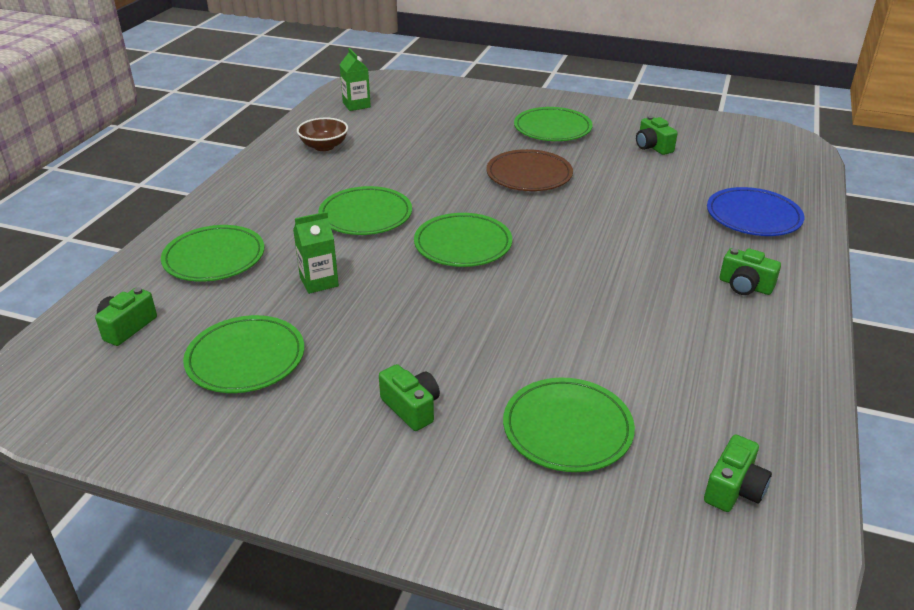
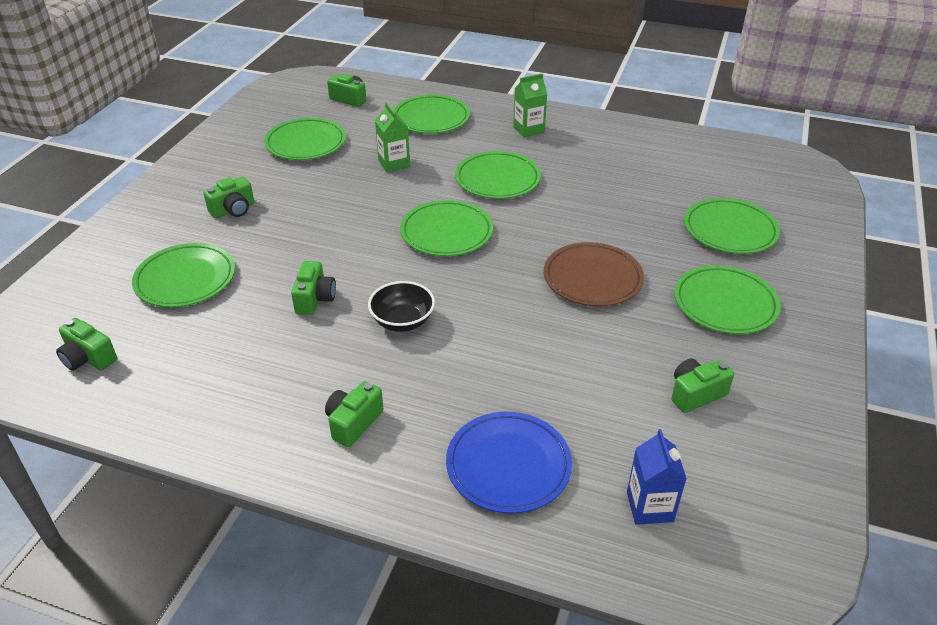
camera: 90 degrees right, 5 degrees up
brown bowl [297,118,348,151] -> none
green carton [339,48,371,111] -> green carton moved to [513,73,547,138]
none -> green camera [291,261,336,315]
none -> black bowl [368,281,435,332]
none -> blue carton [627,429,687,525]
none -> green plate [684,198,780,254]

